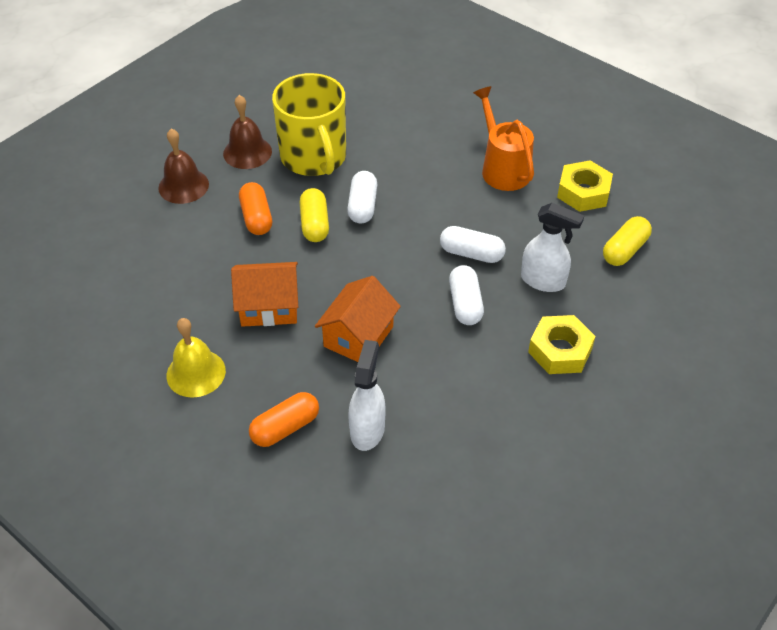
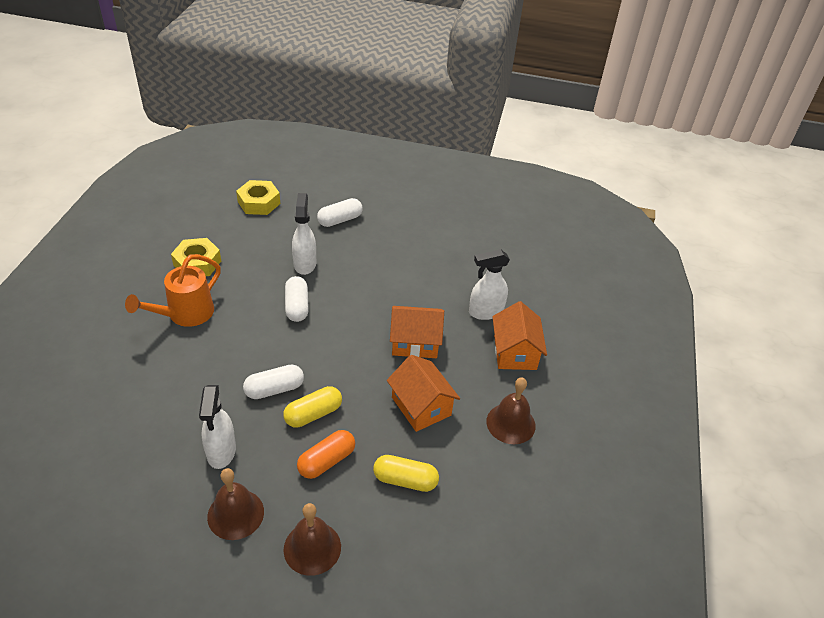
camera: 120 degrees left, 5 degrees down
yellow bell [167,318,226,398] -> brown bell [486,377,536,444]
orange capsule [249,392,319,447] -> orange house [492,301,547,370]
yellow mug [272,73,346,176] -> white spray bottle [199,385,236,469]
white capsule [449,265,484,325] -> white capsule moved to [317,198,363,227]
yellow nut [528,315,596,374] -> yellow nut moved to [236,180,280,215]
yellow capsule [603,216,652,266] -> yellow capsule moved to [373,455,439,492]

